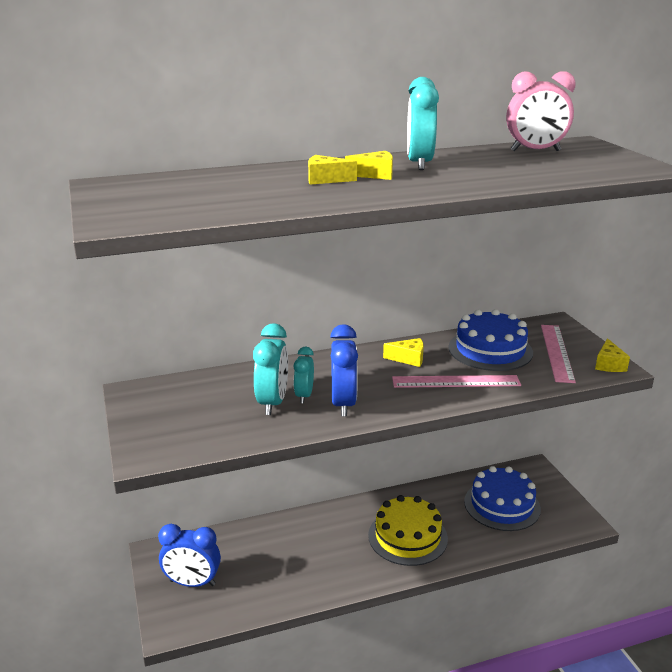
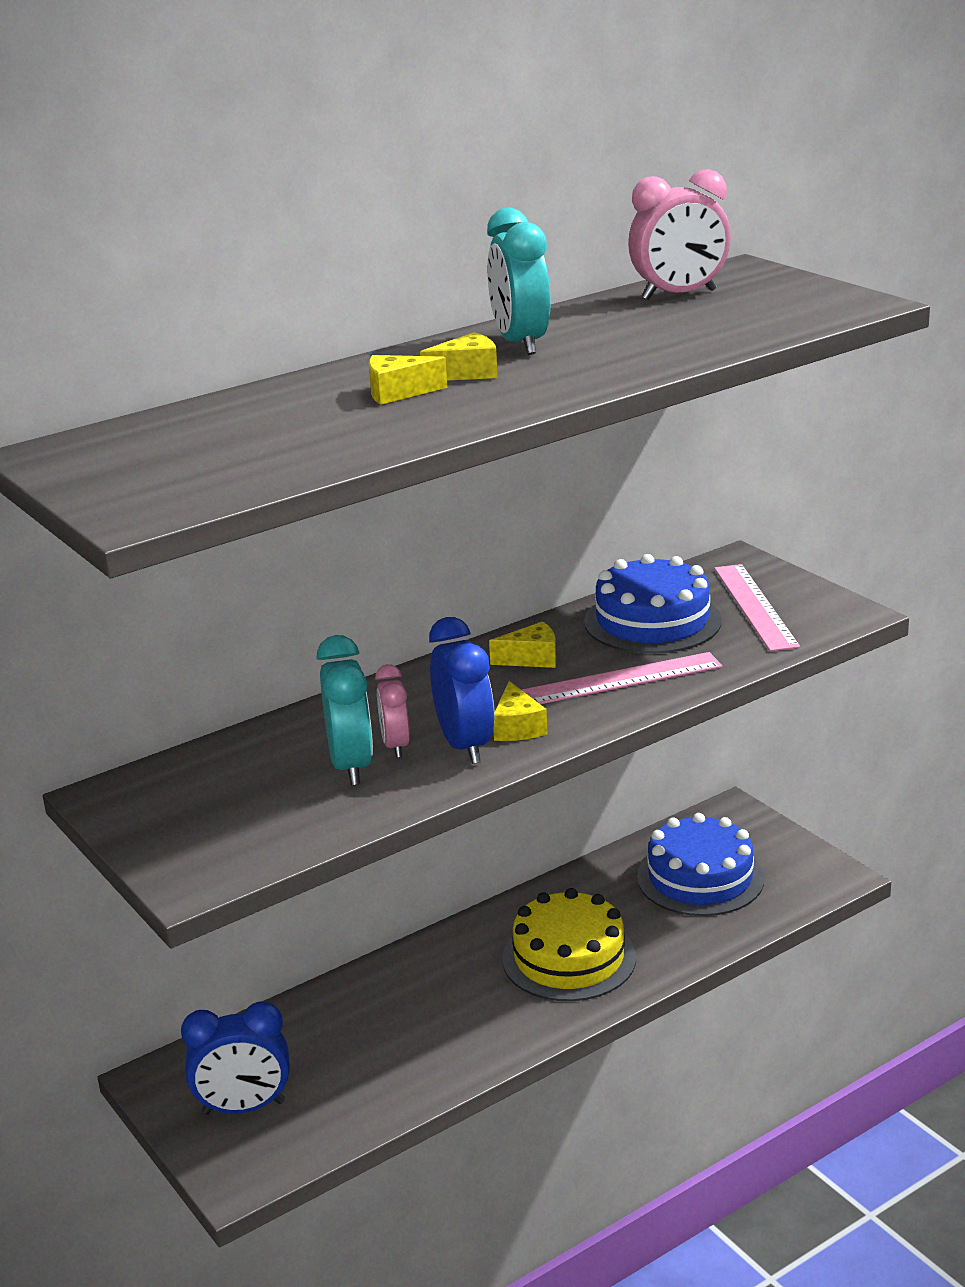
camera: 15 degrees left, 0 degrees up
turquoise clock [294,347,314,403] -> pink clock [375,664,410,758]
yellow cheese [595,338,630,372] -> yellow cheese moved to [493,681,548,741]

